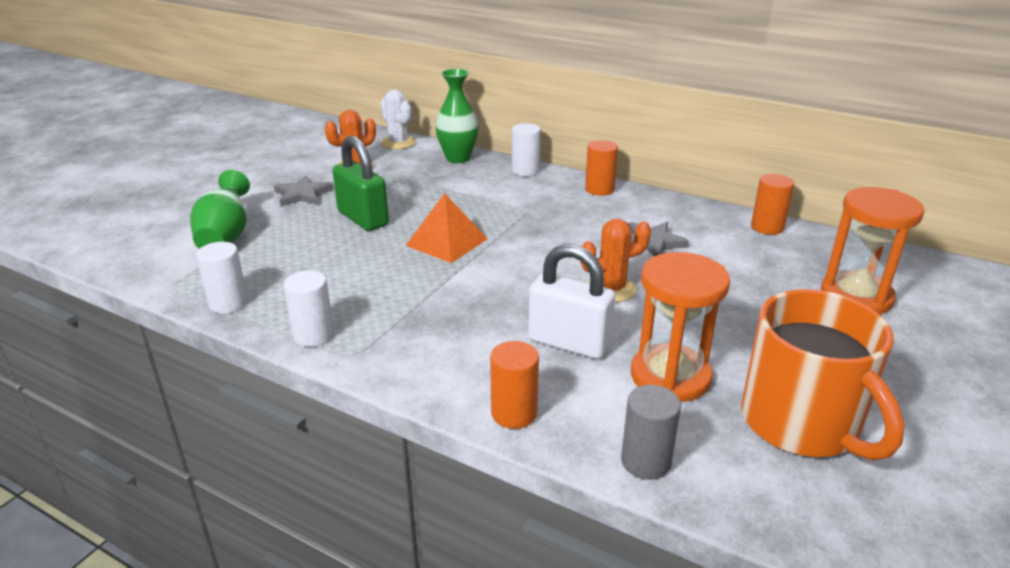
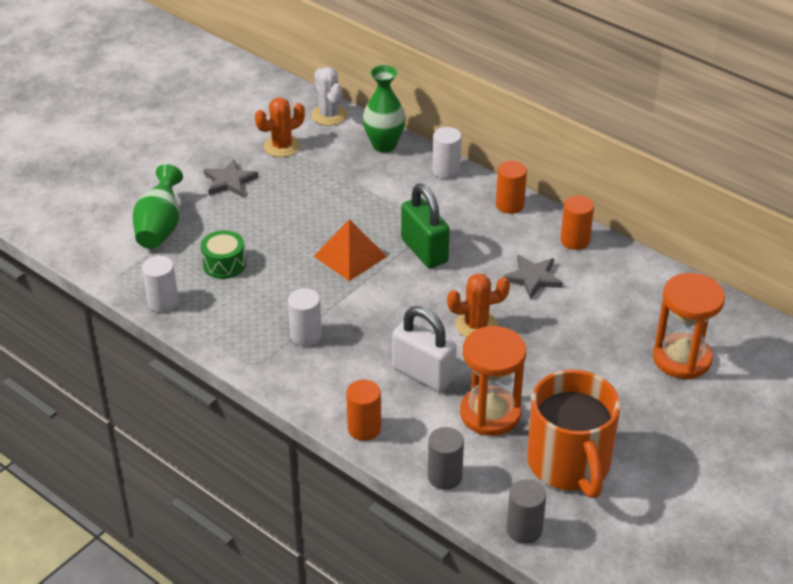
camera: 10 degrees right, 10 degrees up
white cylinder [283,270,334,347] -> white cylinder moved to [288,288,322,346]
green padlock [332,136,389,231] -> green padlock moved to [401,183,450,268]
orange cylinder [751,174,794,235] -> orange cylinder moved to [561,195,594,250]
none -> green drum [201,230,246,279]
none -> grey cylinder [507,479,546,544]

